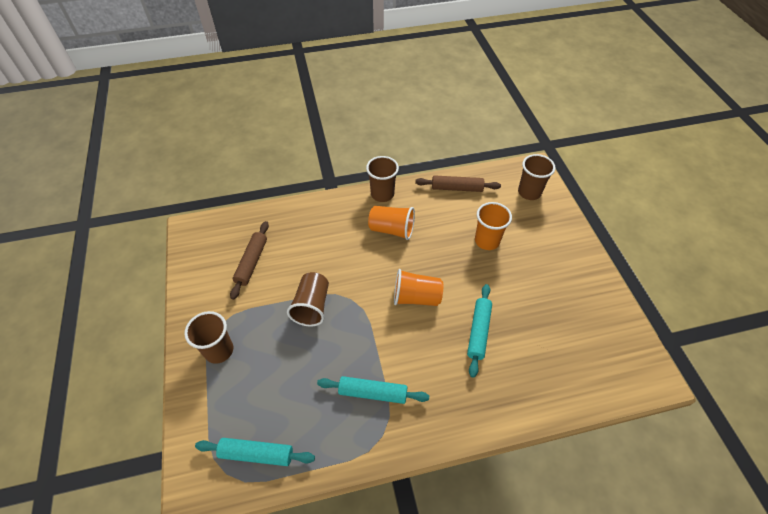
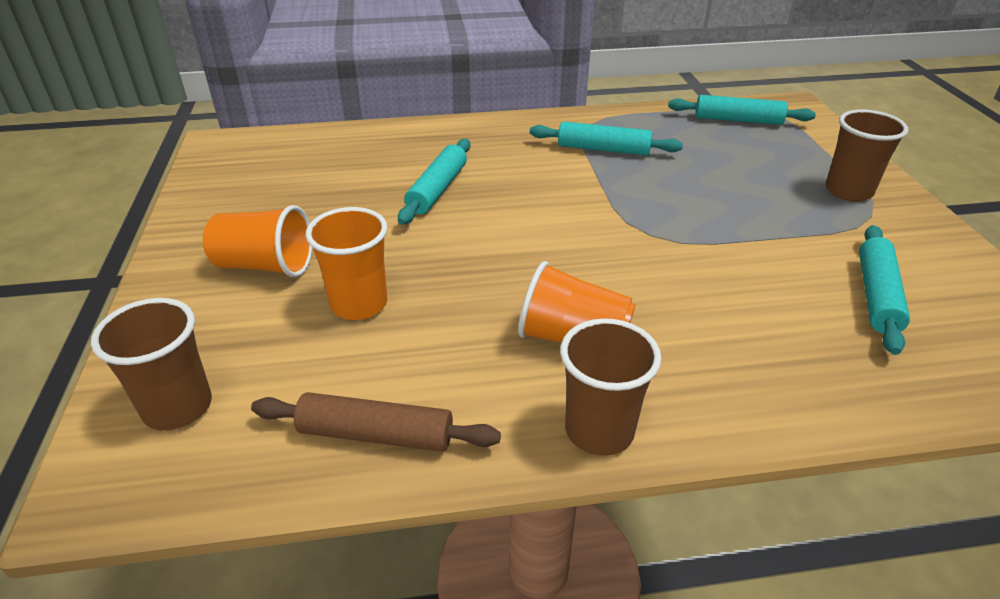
camera: 175 degrees left, 15 degrees down
brown rolling pin [230,221,269,300] -> turquoise rolling pin [859,225,910,355]
brown cup [287,272,329,327] -> none
orange cup [394,269,443,306] -> orange cup moved to [203,205,312,277]

